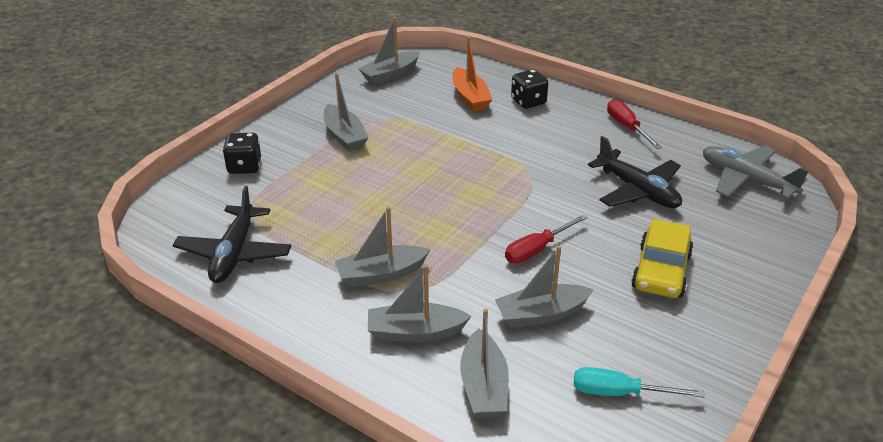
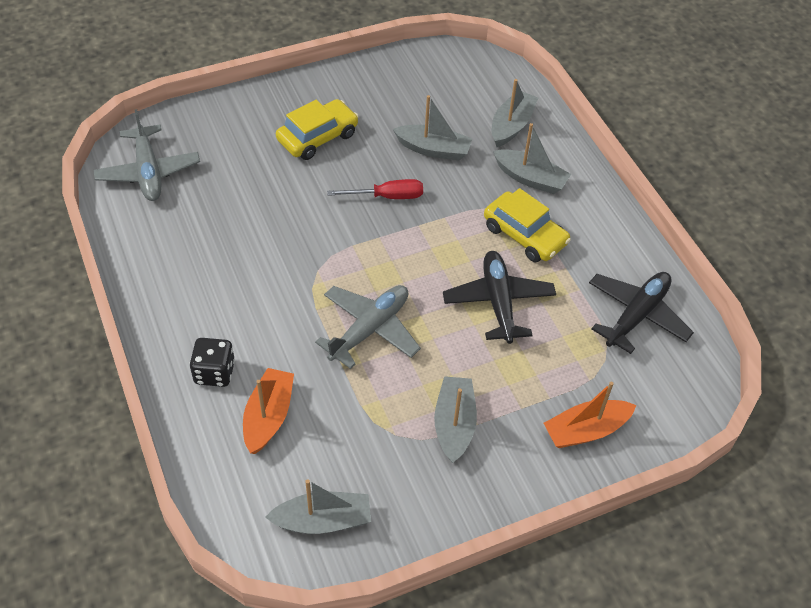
camera: 150 degrees left, 15 degrees up
black dice [223,133,261,174] -> orange boat [544,382,636,448]
grey boat [335,207,430,287] -> yellow car [484,188,571,262]
turquoise screwdriver [574,367,704,398] -> none
black plane [588,136,682,208] -> black plane moved to [443,251,556,344]
red screwdriver [607,99,662,149] -> none
none -> grey plane [315,285,421,369]

